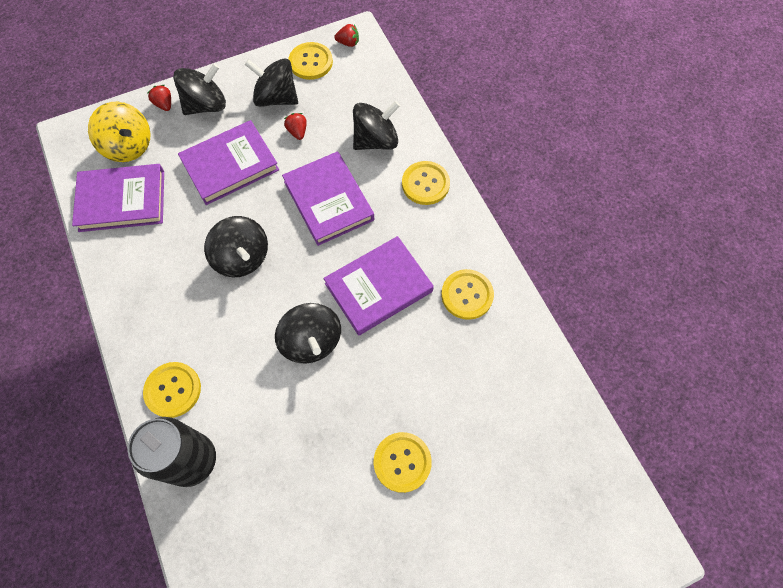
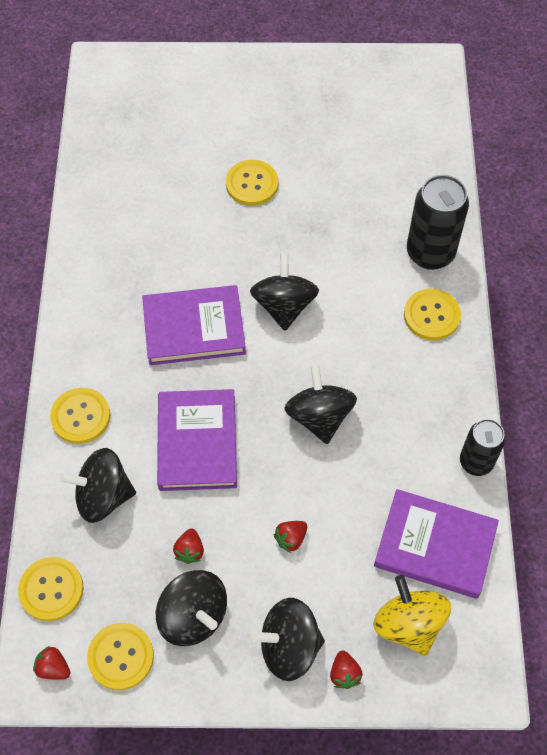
camera: 155 degrees left, 5 degrees down
purple book [178,120,279,205] -> red strawberry [273,521,307,553]
yellow button [441,269,494,320] -> yellow button moved to [18,557,84,621]
none -> black can [460,419,506,476]

